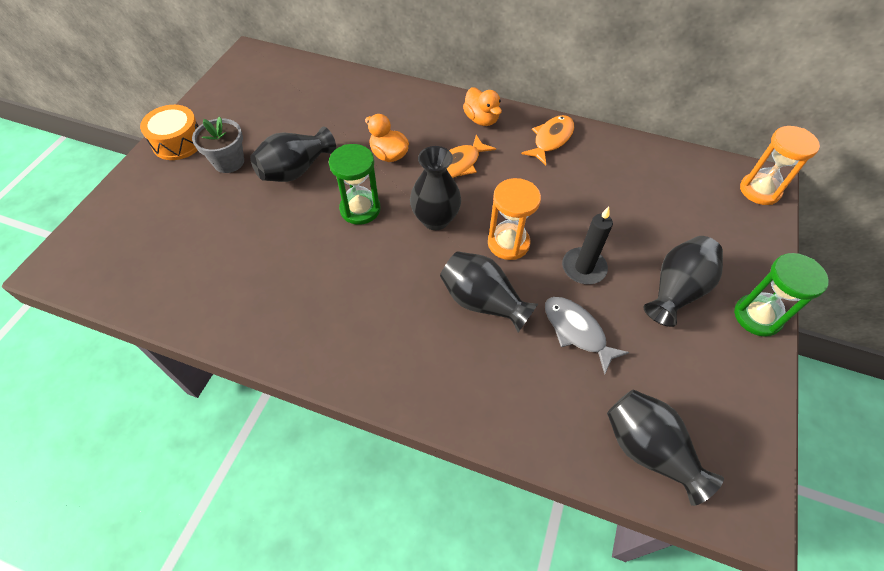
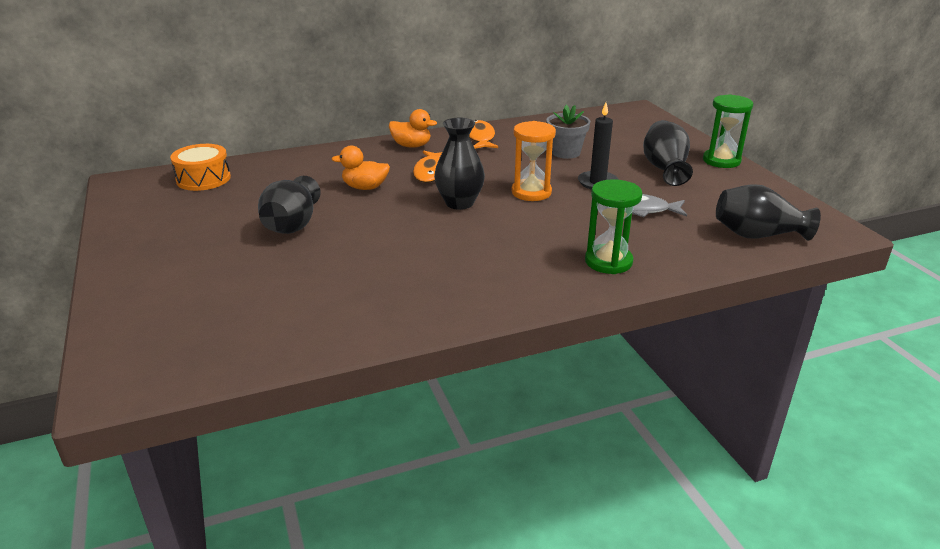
camera: 40 degrees left, 25 degrees down
orange drum [140,105,199,160] -> orange drum moved to [170,144,231,191]
grey flower pot [192,116,244,173] -> grey flower pot moved to [546,105,590,159]
green hourglass [329,144,381,225] -> green hourglass moved to [585,179,643,274]
black vase [440,251,538,333] -> none
orange hourglass [740,126,820,205] -> none

